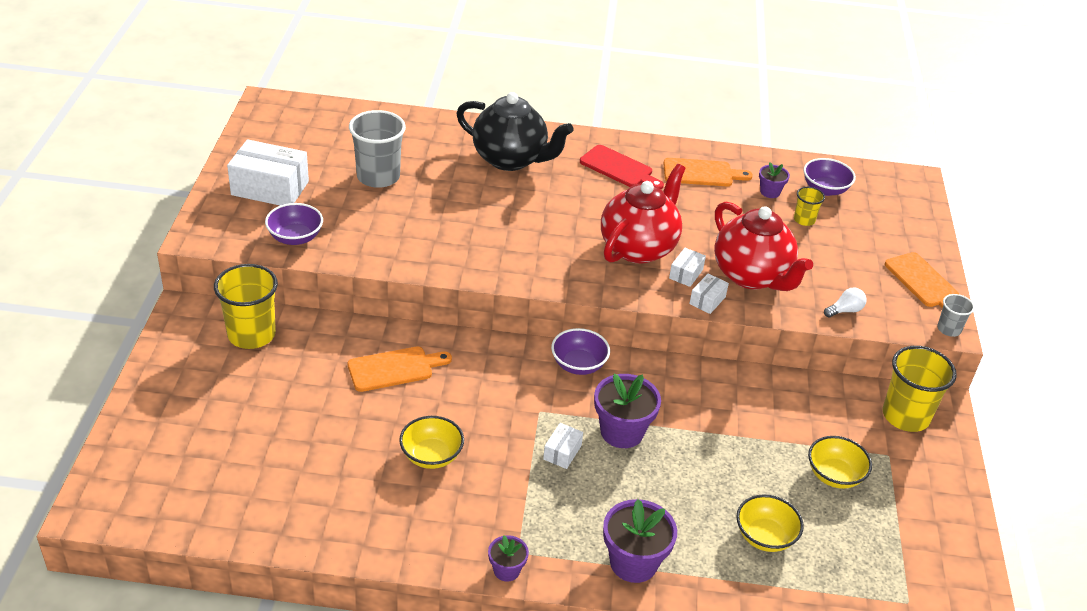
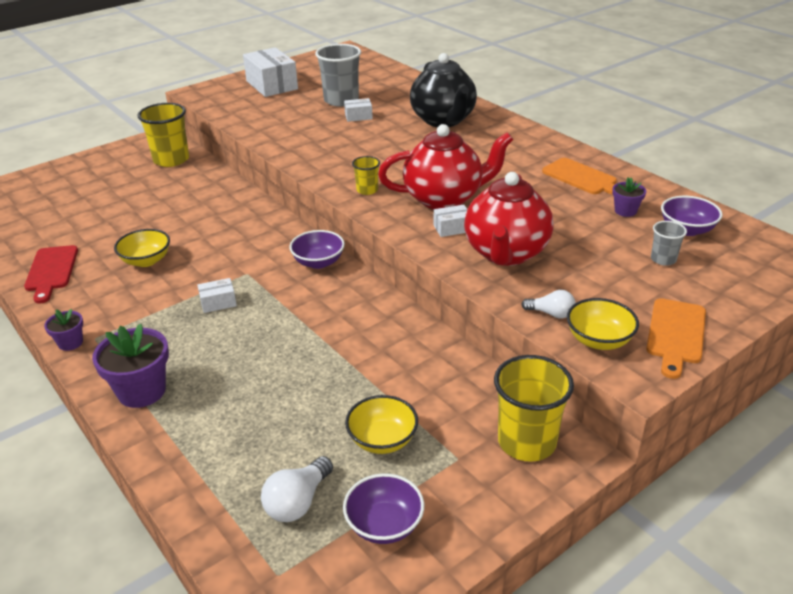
camera: 50 degrees right, 5 degrees down
purple bowl [265,203,323,245] -> purple bowl moved to [343,473,424,544]
orange cutting board [347,346,452,392] -> none
red cutting board [580,145,664,189] -> red cutting board moved to [24,245,78,303]
purple flower pot [594,374,661,448] -> none
white box [689,273,729,314] -> white box moved to [344,98,373,122]
yellow bowl [736,494,804,552] -> yellow bowl moved to [567,298,639,350]
yellow cup [794,187,825,226] -> yellow cup moved to [352,156,380,195]
grey cup [937,294,975,337] -> grey cup moved to [651,221,687,266]
none -> white light bulb [261,456,333,522]

